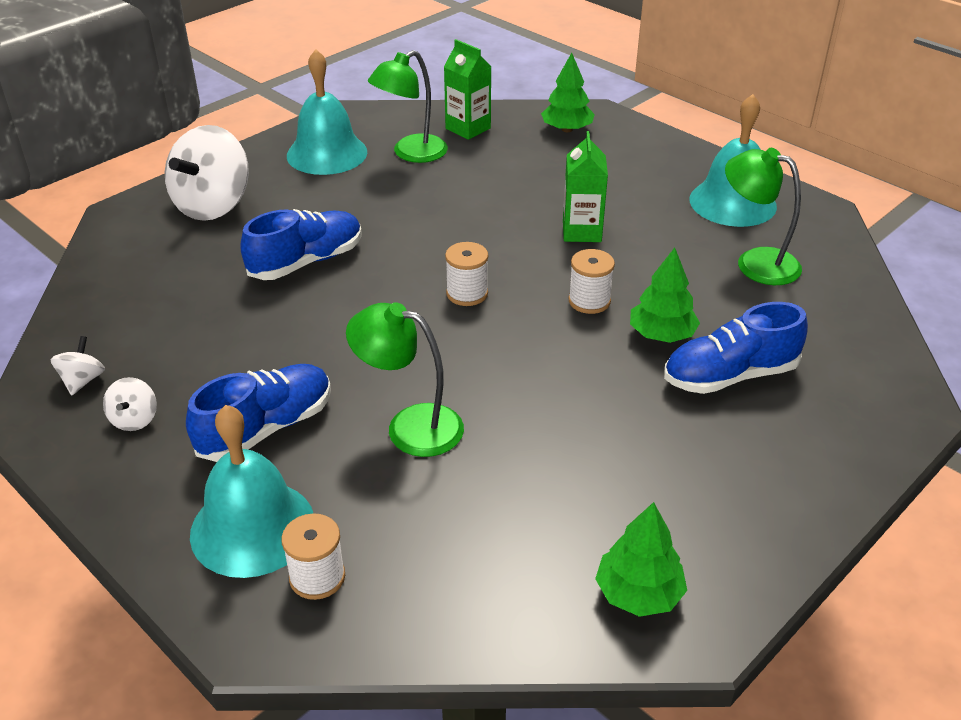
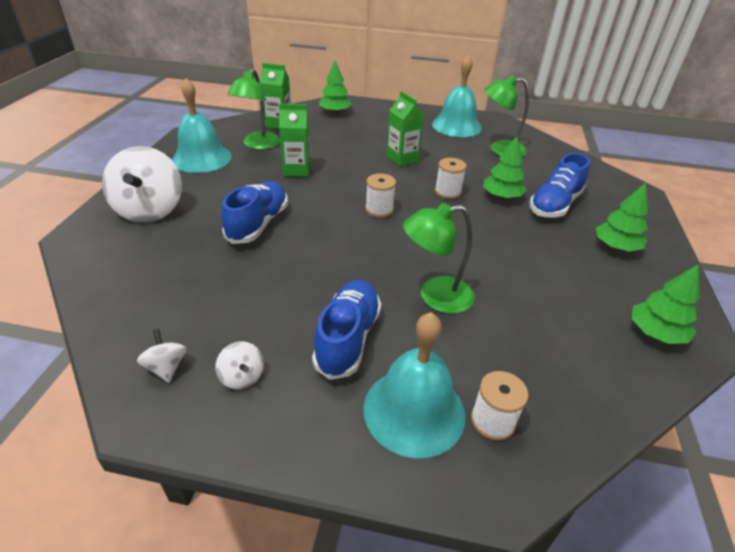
camera: 35 degrees left, 0 degrees up
none -> green carton [279,104,310,177]
none -> green tree [596,183,648,252]

